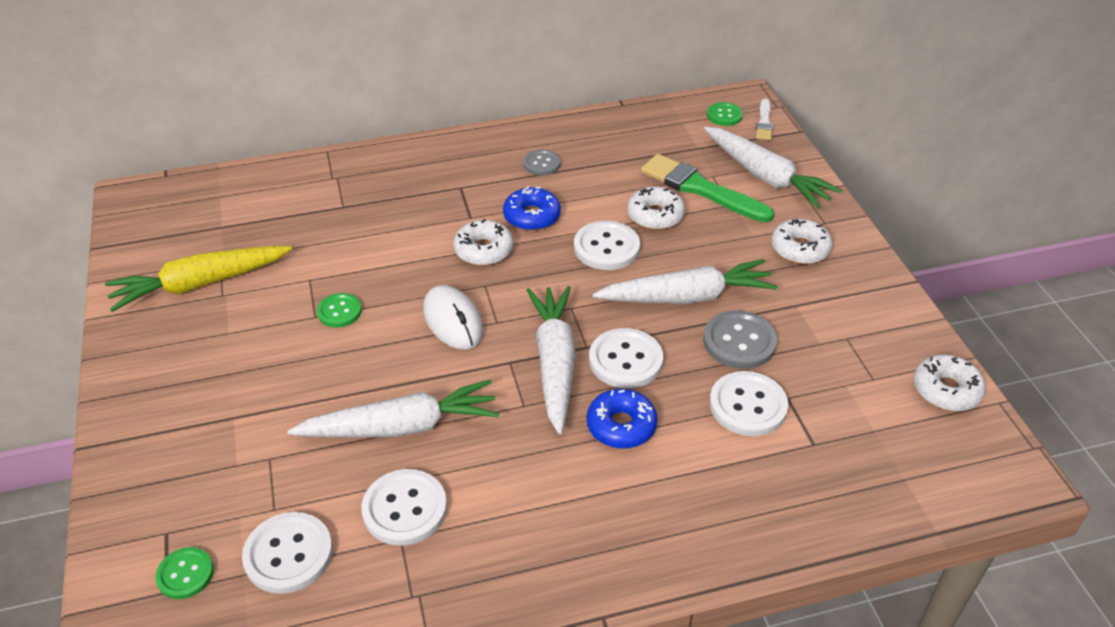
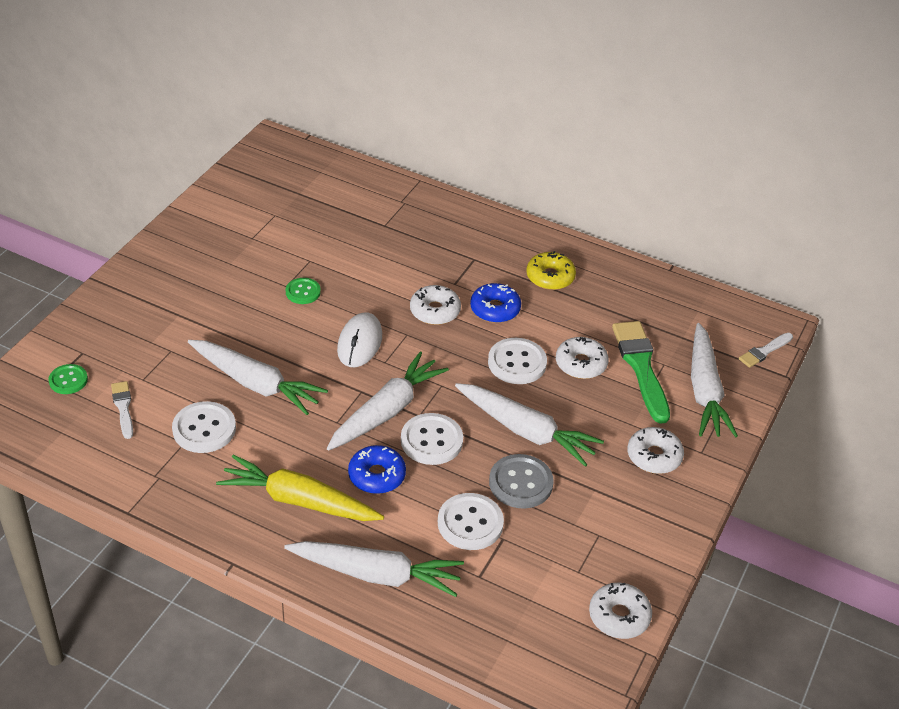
camera: 40 degrees right, 0 degrees up
yellow carrot [105,246,292,312] -> yellow carrot moved to [216,455,384,521]
white button [242,512,333,594] -> white brush [111,381,133,439]
grey button [523,149,561,176] -> yellow donut [526,251,576,290]
green button [707,102,743,126] -> none
none -> white carrot [284,541,464,597]

